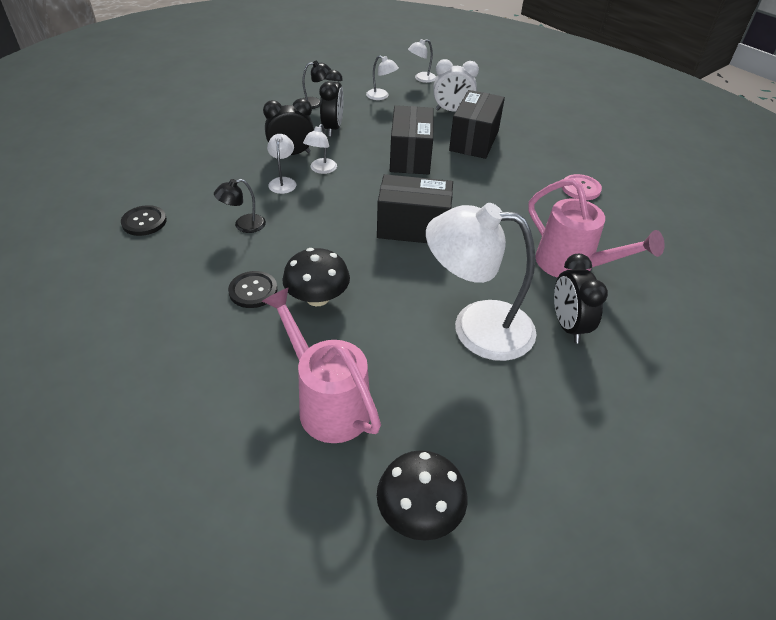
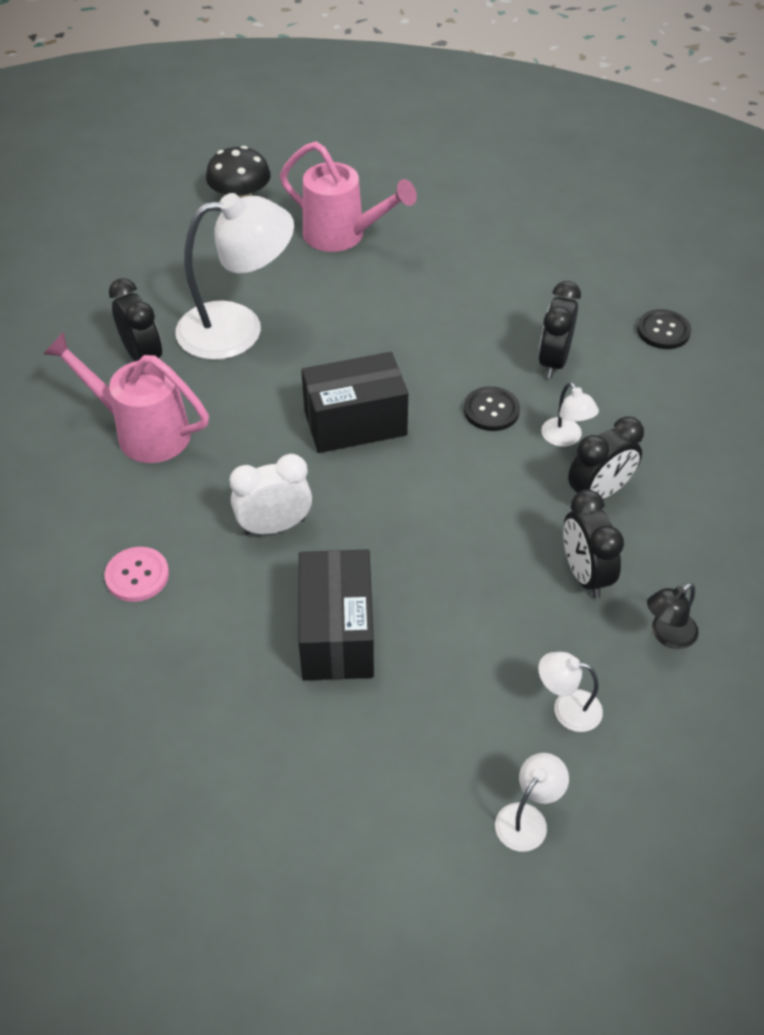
camera: 160 degrees right, 5 degrees up
black lamp [214,179,266,233] -> black clock [538,281,581,379]
black button [228,271,278,308] -> black button moved to [464,386,520,431]
black mushroom [282,248,350,306] -> none
white lamp [303,124,337,174] -> none
black box [390,105,434,174] -> none
white clock [434,59,479,111] -> white clock moved to [229,454,312,536]

